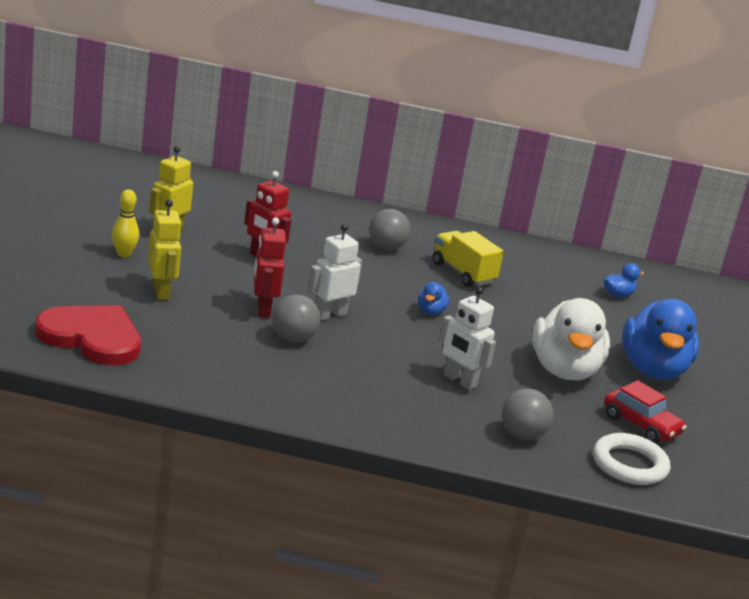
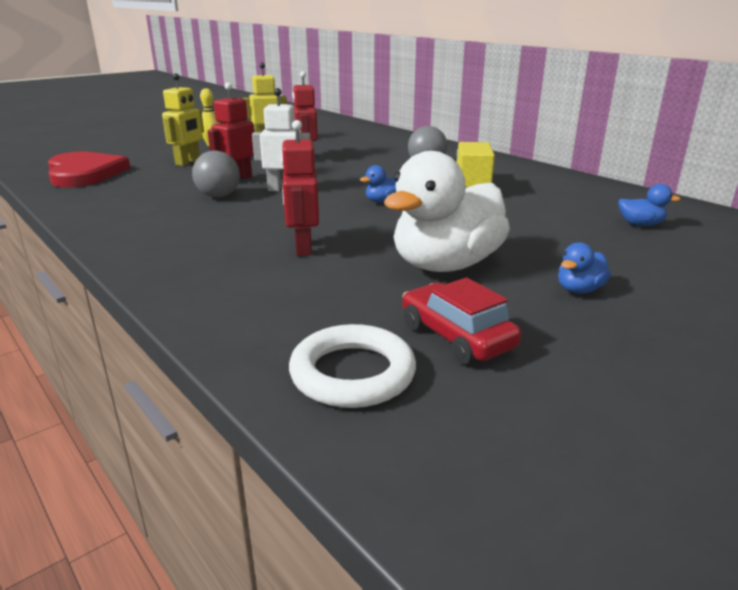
camera: 45 degrees right, 0 degrees up
white robot [439,287,496,390] -> red robot [281,120,319,256]
grey ball [502,388,553,440] -> none
red car [604,380,687,443] -> red car turned 150 degrees clockwise [402,278,521,365]
blue duck [622,299,699,380] -> blue duck [558,242,611,294], size x0.42

